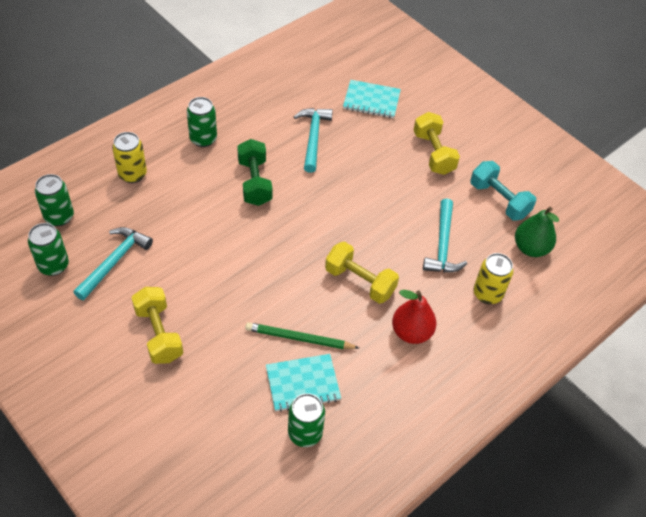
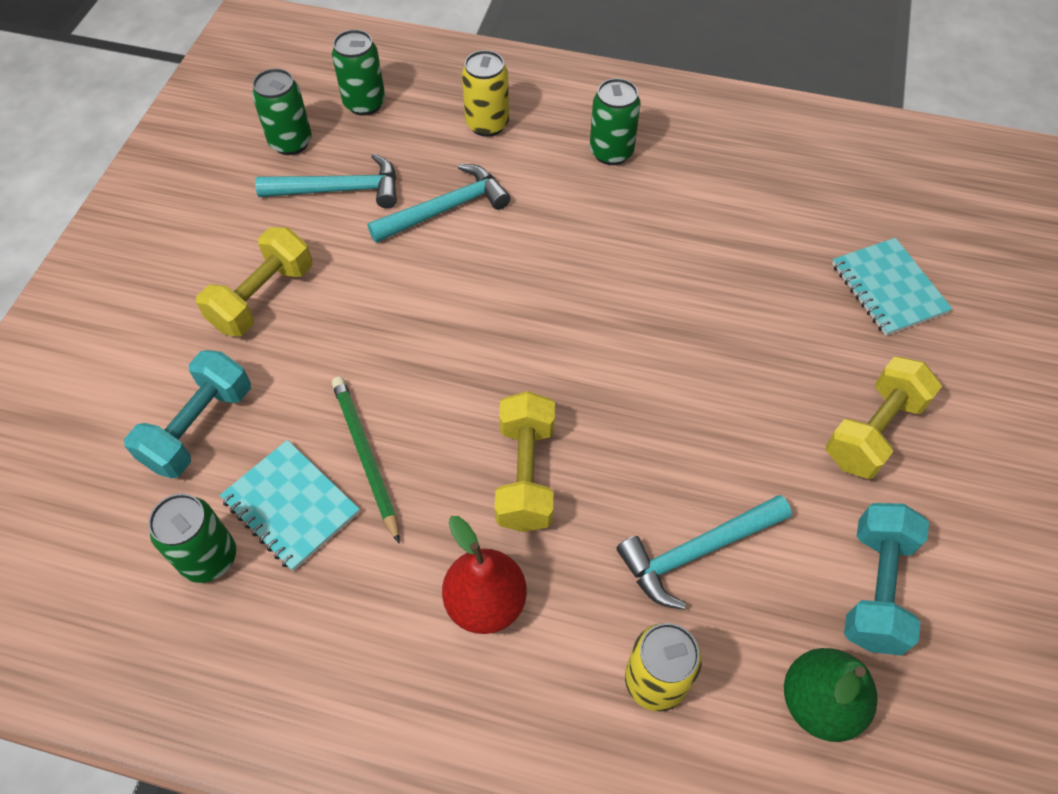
camera: 60 degrees right, 5 degrees up
green dumbbell [237,139,272,206] -> none
turquoise hammer [294,108,333,173] -> turquoise hammer moved to [367,164,511,243]
none -> turquoise dumbbell [124,350,251,479]

